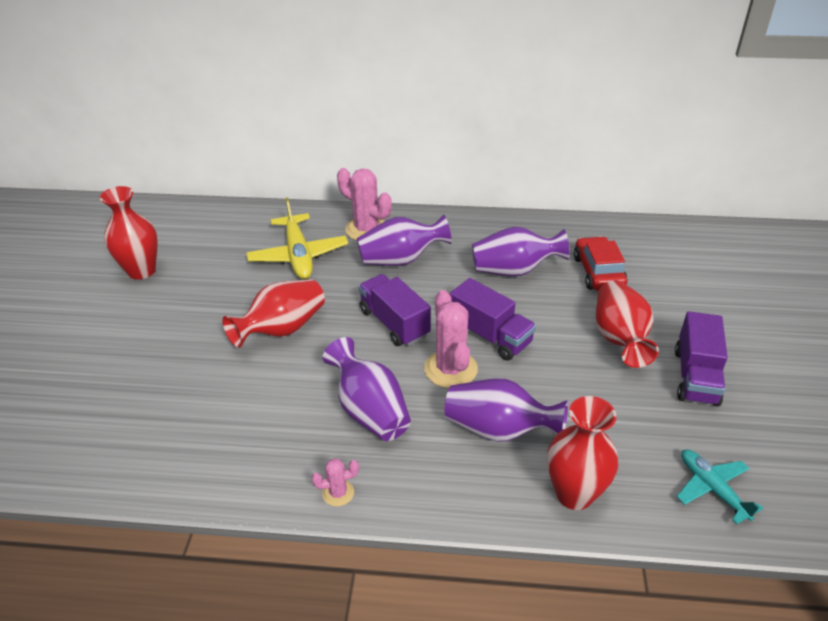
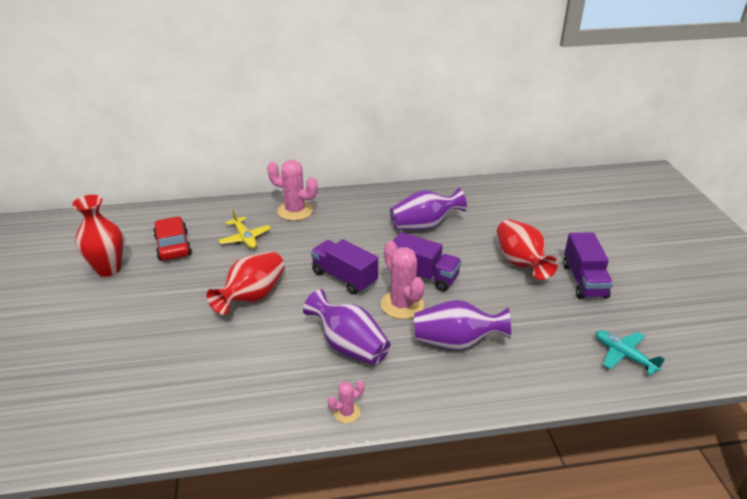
camera: 15 degrees left, 5 degrees down
yellow plane [246,197,348,279] -> yellow plane [218,209,271,249], size x0.62
purple vase [357,215,452,266] -> none
red vase [547,396,619,510] -> none
red car [574,236,628,291] -> red car moved to [153,217,192,261]

